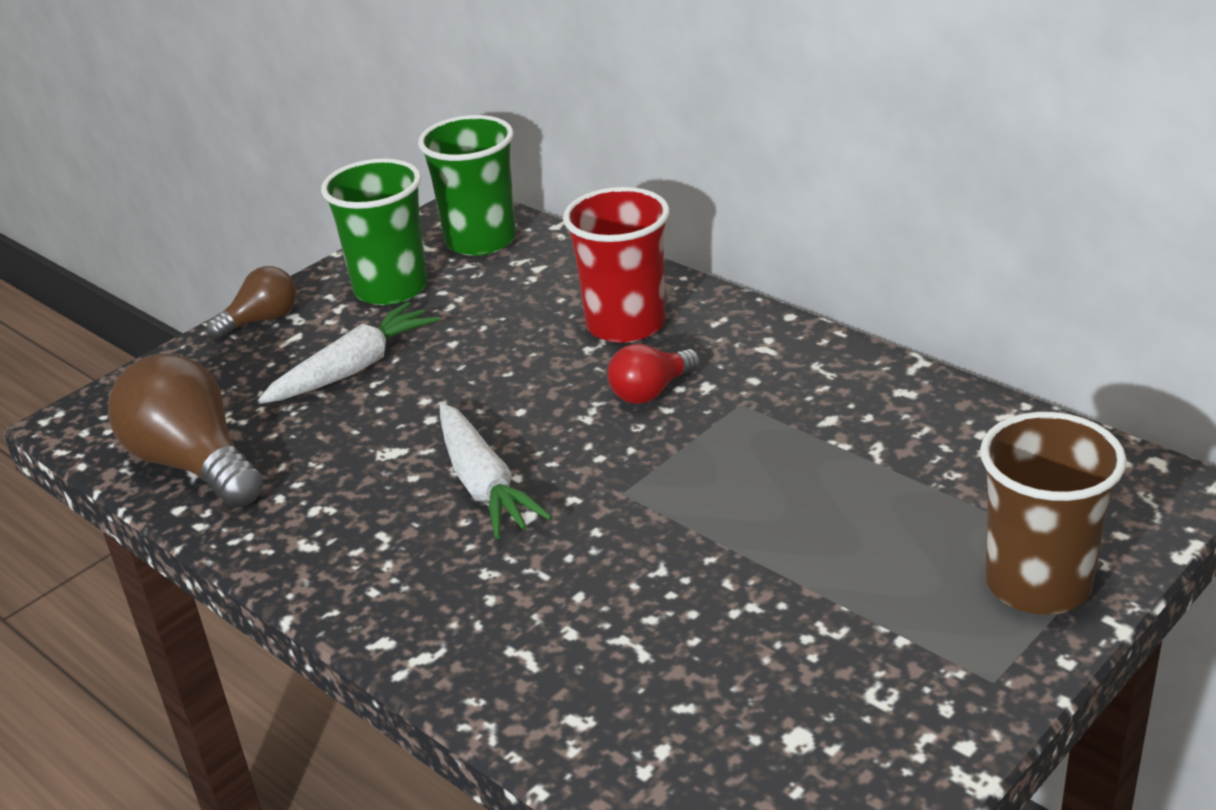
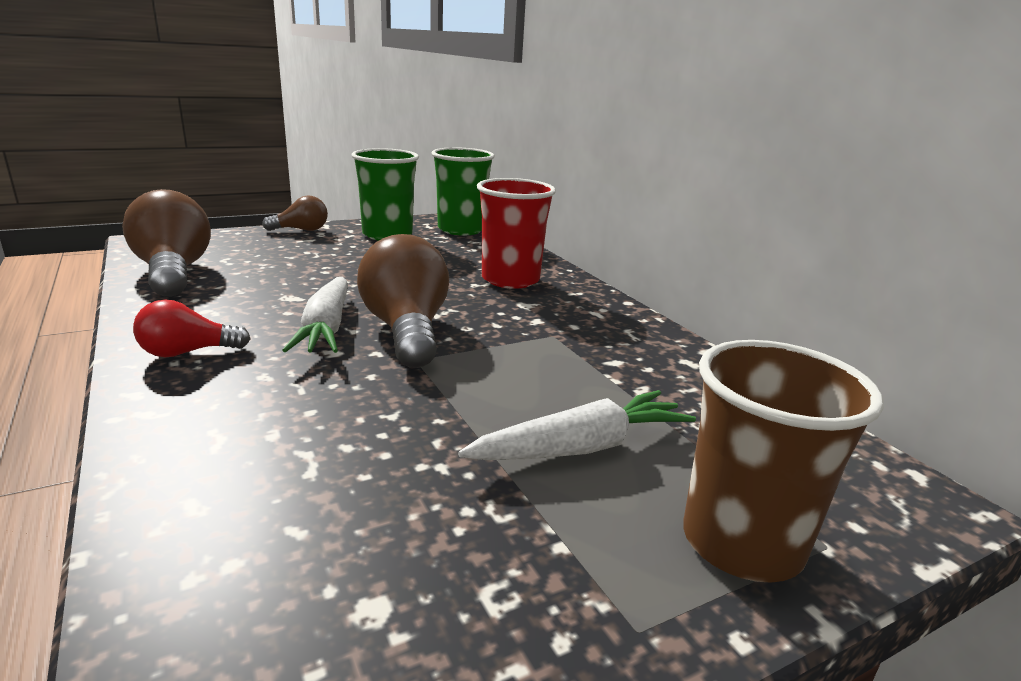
camera: 15 degrees right, 10 degrees down
white carrot [258,302,440,404] -> white carrot moved to [458,390,696,460]
red light bulb [608,344,700,404] -> red light bulb moved to [133,300,250,357]
none -> brown light bulb [357,234,449,368]

